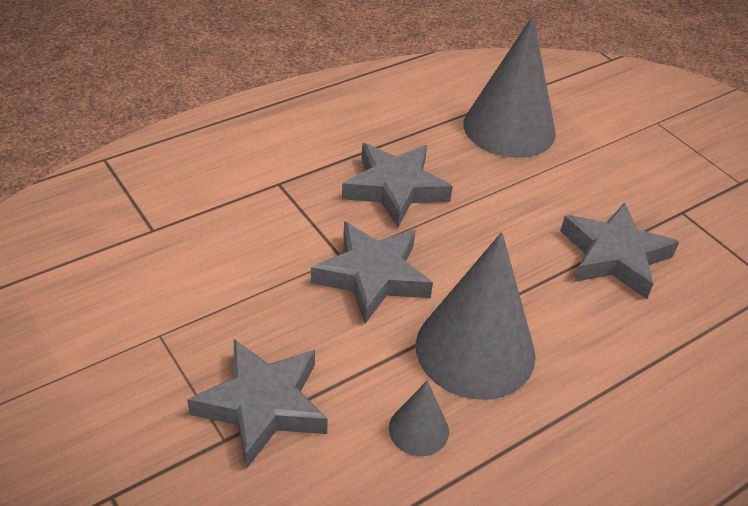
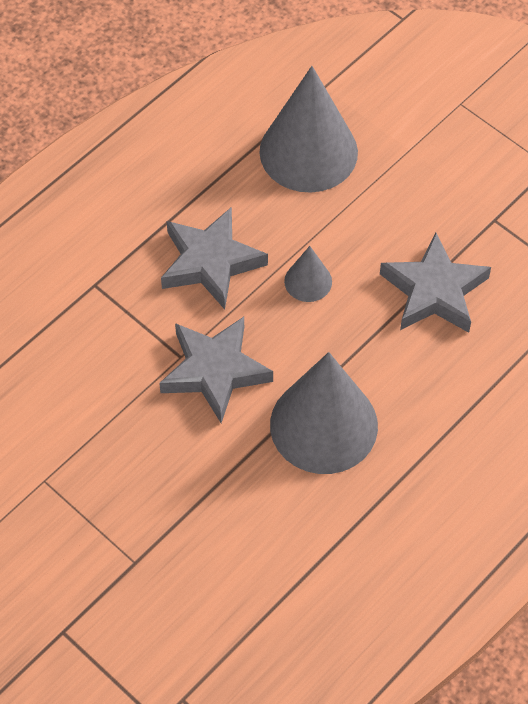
camera: 10 degrees left, 15 degrees up
grey star [187,339,328,468] -> none
grey cone [389,380,449,456] -> grey cone moved to [284,246,332,302]

